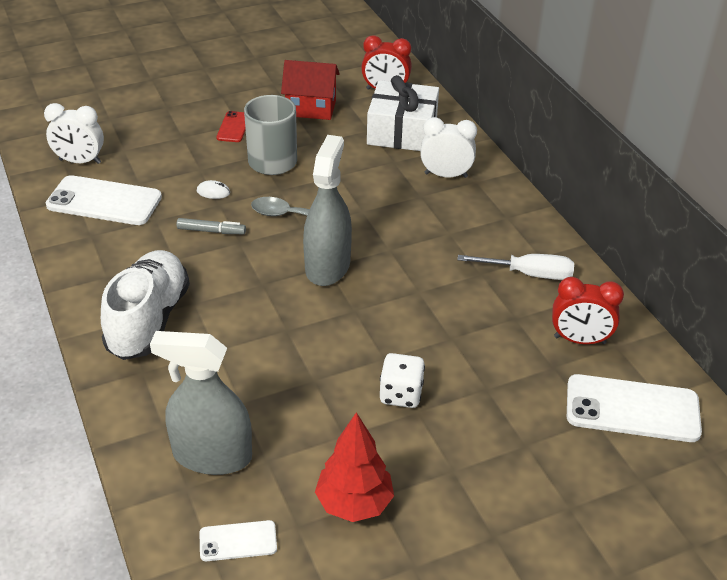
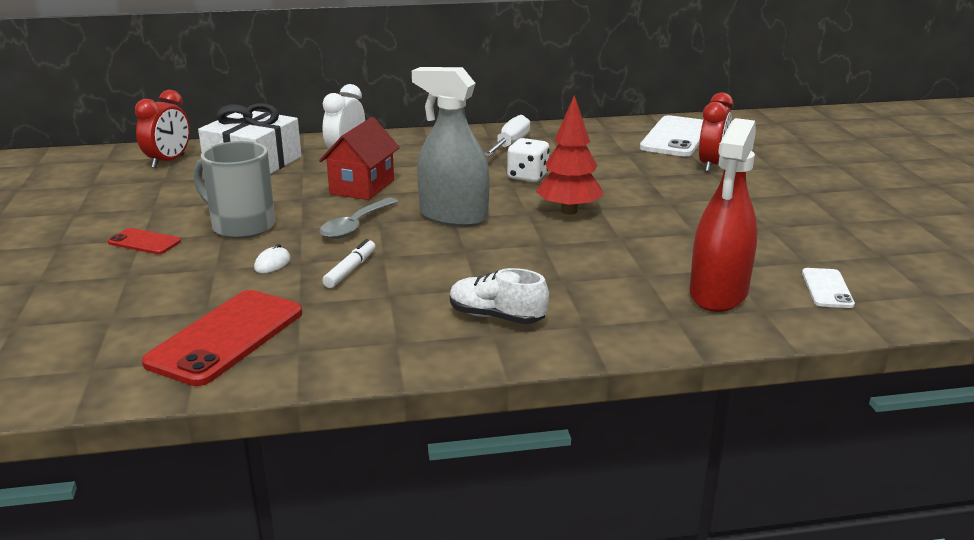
camera: 75 degrees left, 15 degrees down
white clock [44,103,104,164] -> none
white phone [46,175,162,225] -> red phone [142,290,302,386]
white shoe [101,250,190,360] -> white shoe [450,268,549,324], size x0.57
grey spray bottle [150,331,252,475] -> red spray bottle [690,118,758,312]
grey marker [176,218,246,234] -> white marker [322,239,375,288]
red house [281,60,340,120] -> red house moved to [319,117,400,200]
red tree [315,412,394,522] -> red tree moved to [536,95,604,215]
white dice [380,353,425,408] -> white dice moved to [507,138,550,182]
red clock [552,277,624,344] -> red clock moved to [699,92,733,172]

